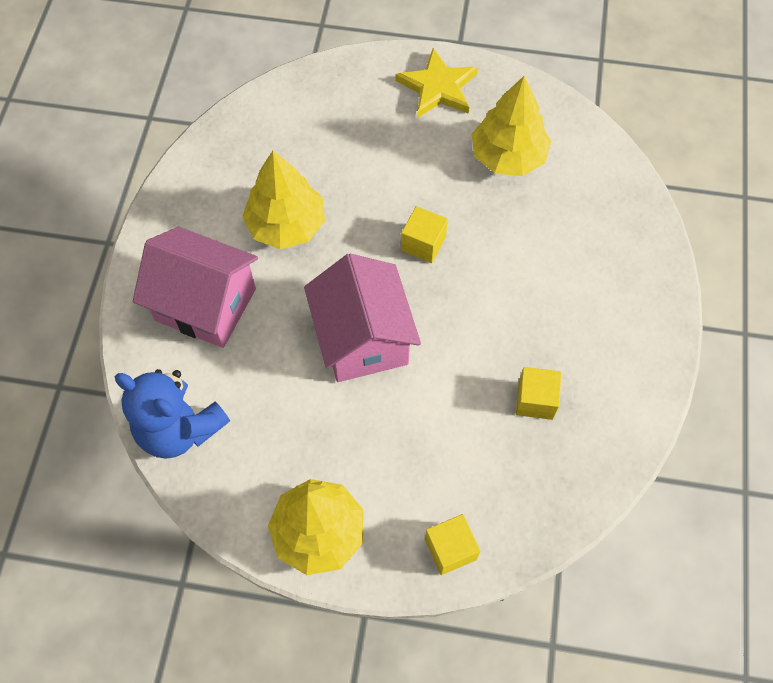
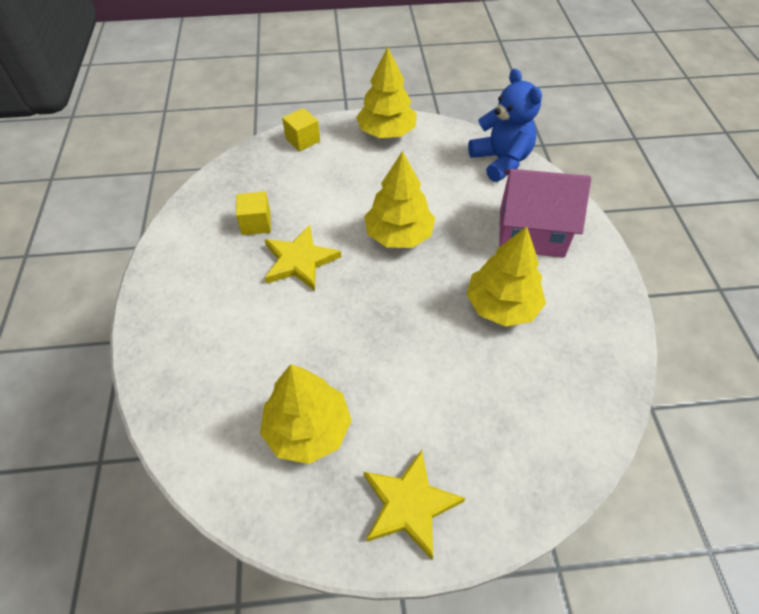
camera: 165 degrees right, 10 degrees down
blue teddy bear [115,369,230,459] -> blue teddy bear turned 45 degrees clockwise [468,69,542,182]
pink house [304,253,421,382] -> yellow tree [364,151,435,248]
yellow cube [401,206,448,263] -> none
none -> yellow star [265,225,341,291]

